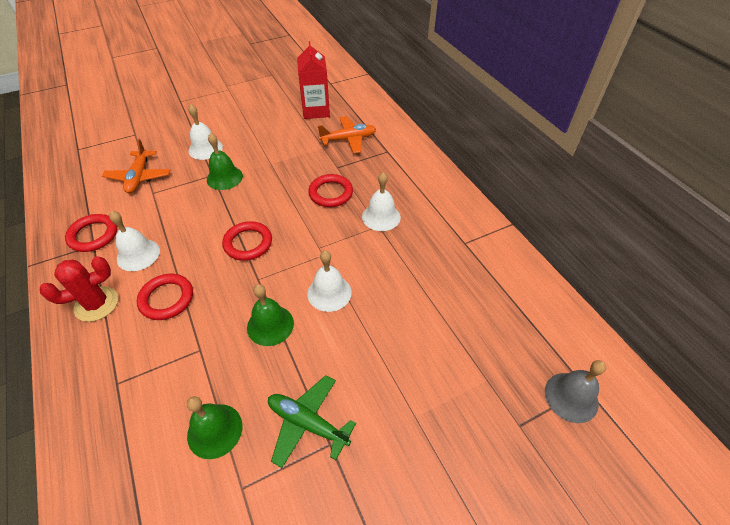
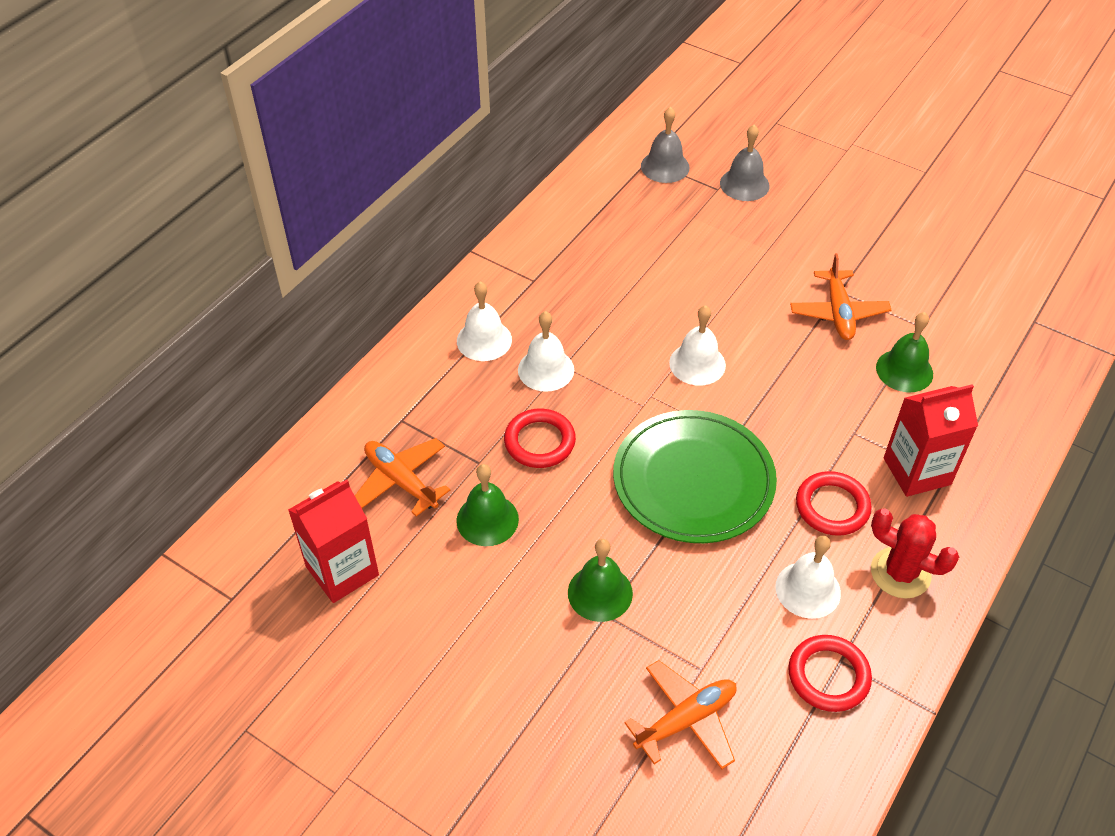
camera: 120 degrees left, 0 degrees up
white bell [188,104,223,160] -> white bell moved to [457,281,512,361]
red ring [222,221,272,261] -> green plate [613,410,777,543]
green bell [247,284,294,346] -> green bell moved to [456,464,519,546]
green plane [268,375,356,468] -> orange plane [790,253,891,340]
none -> grey bell [720,125,770,201]
none -> red carton [884,384,978,497]

